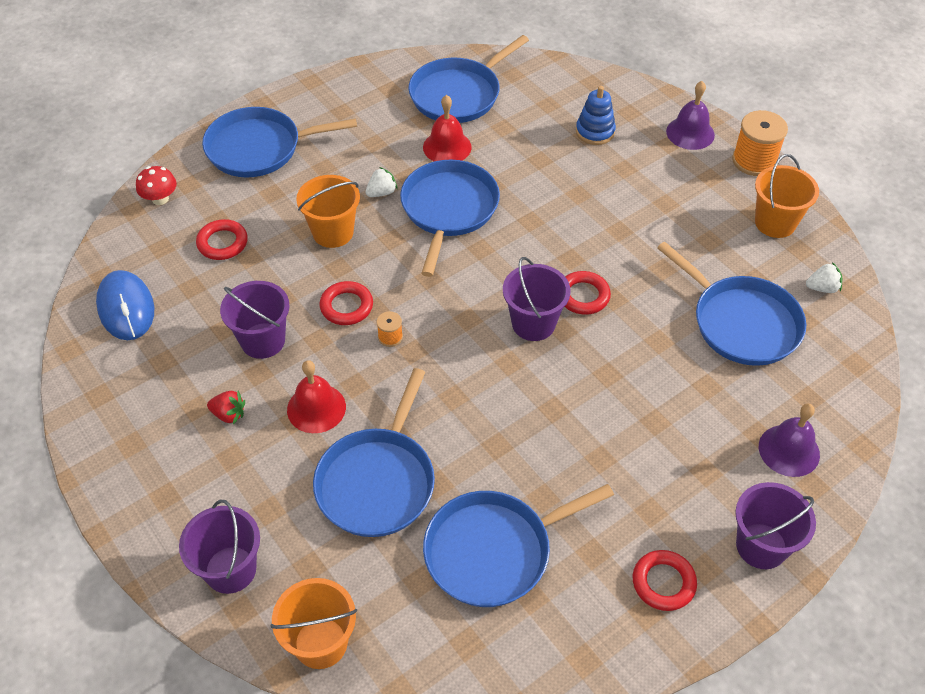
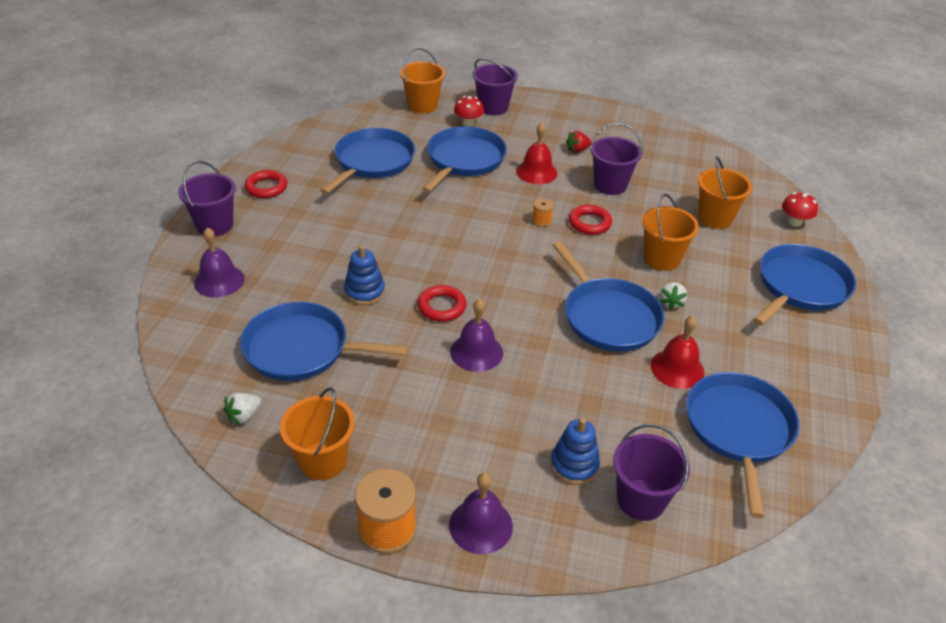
camera: 140 degrees right, 10 degrees down
blue mouse [96,270,154,340] -> none
red ring [196,219,248,260] -> orange bucket [698,156,752,229]
blue pan [313,368,435,537] -> blue pan turned 45 degrees clockwise [422,126,507,193]
purple bucket [503,257,570,341] -> purple bucket moved to [613,424,690,521]
none -> blue stacking toy [344,245,385,305]
none -> purple bell [450,299,503,372]
none -> red mushroom [454,96,484,127]

